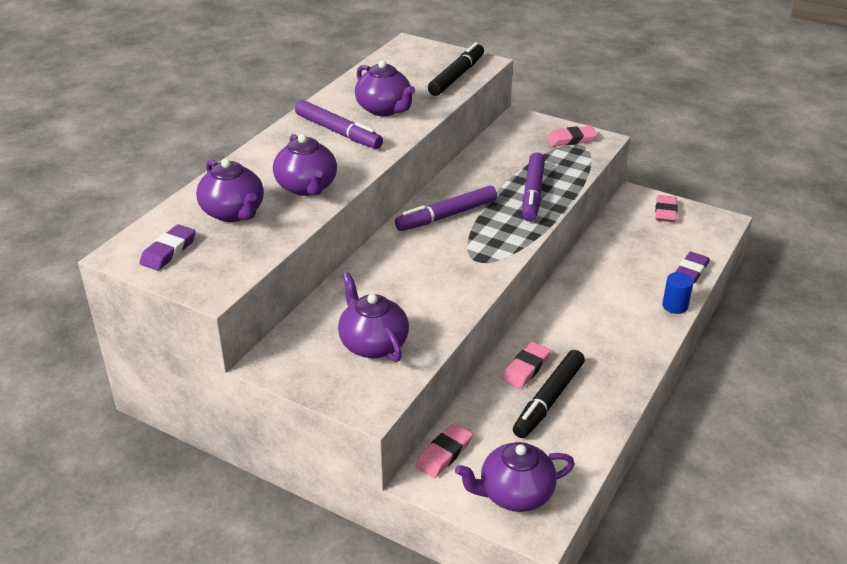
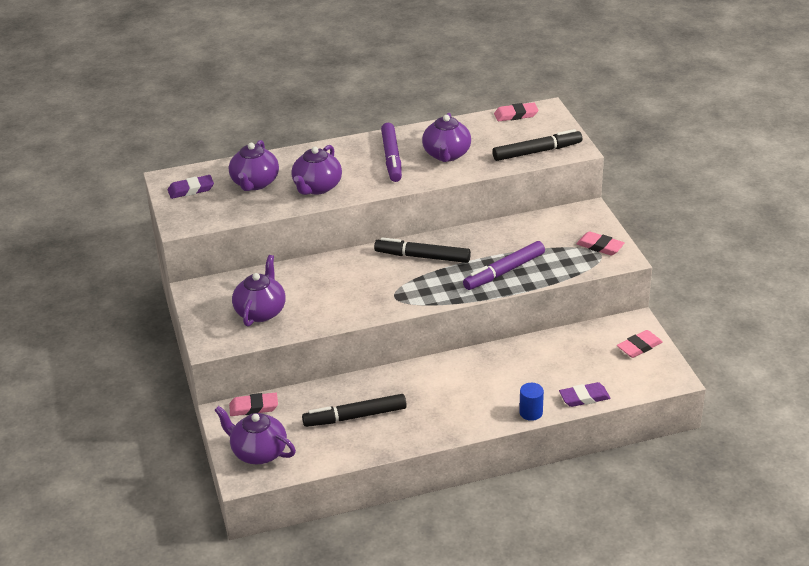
camera: 45 degrees right, 0 degrees up
purple marker [395,186,497,231] -> black marker [374,237,471,263]
pink eraser [502,342,551,389] -> pink eraser moved to [494,102,538,121]

